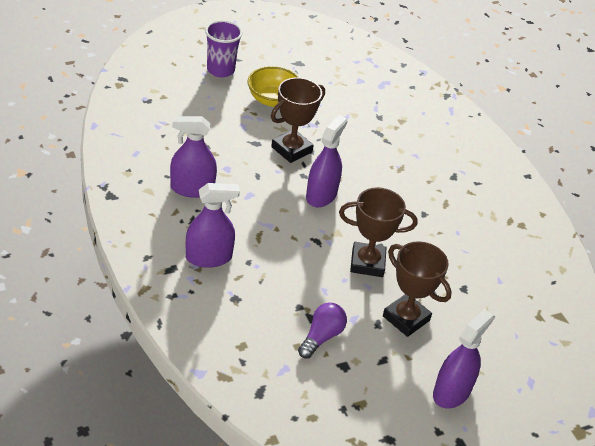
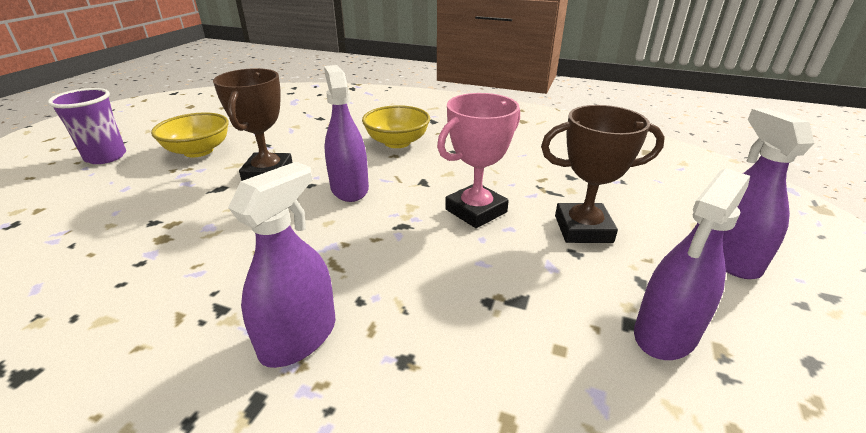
camera: 40 degrees left, 10 degrees down
purple spray bottle [170,116,217,198] -> purple spray bottle moved to [634,168,750,360]
purple light bulb [298,303,347,359] -> none
brown trophy [339,187,418,277] -> pink trophy [437,93,520,228]
none -> yellow bowl [362,105,430,148]

